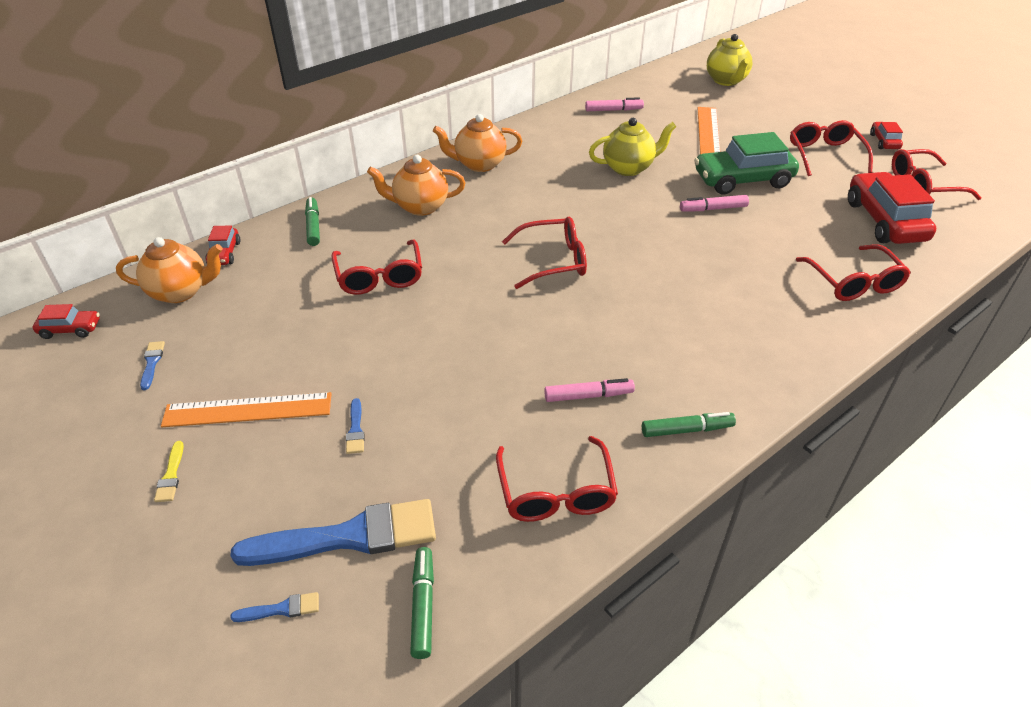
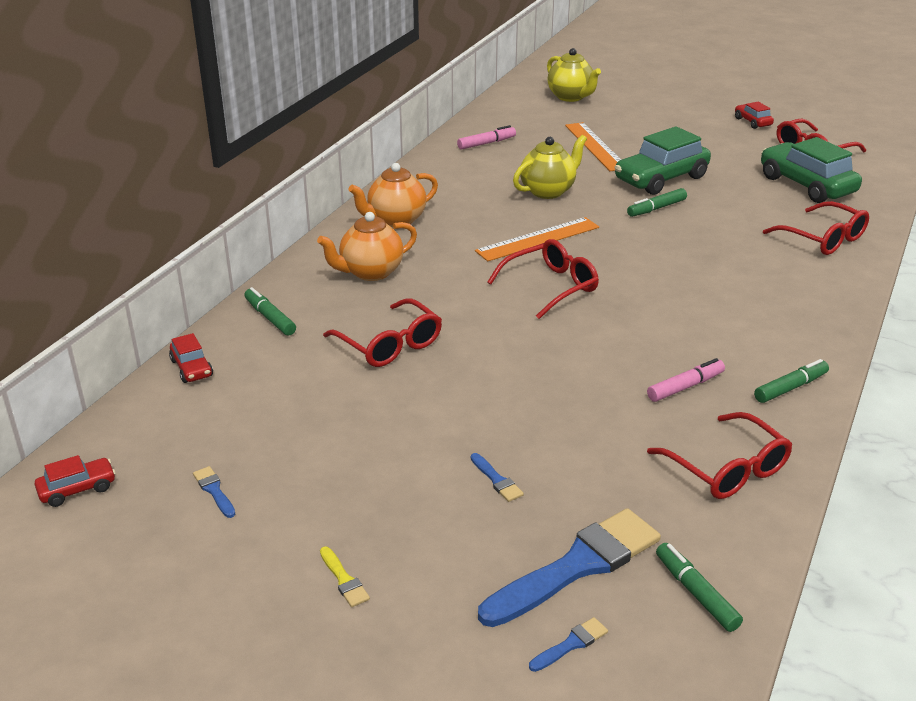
camera: 25 degrees left, 10 degrees down
orange teapot [116,237,223,303] -> none
orange ruler [161,392,332,427] -> orange ruler moved to [475,217,599,262]
pink marker [680,195,749,211] -> green marker [627,188,687,217]
red glasses [790,120,873,176] -> none
red car [848,172,936,244] -> green car [761,137,862,203]

